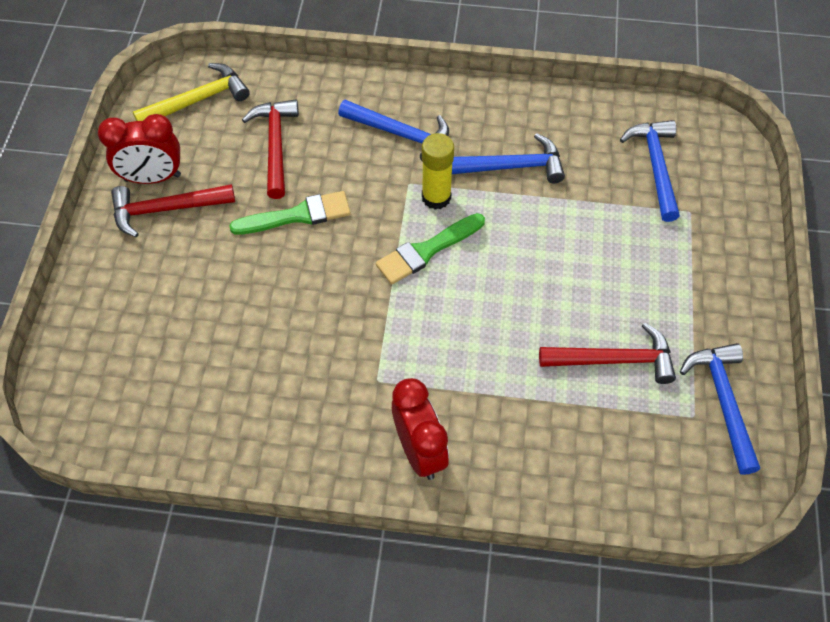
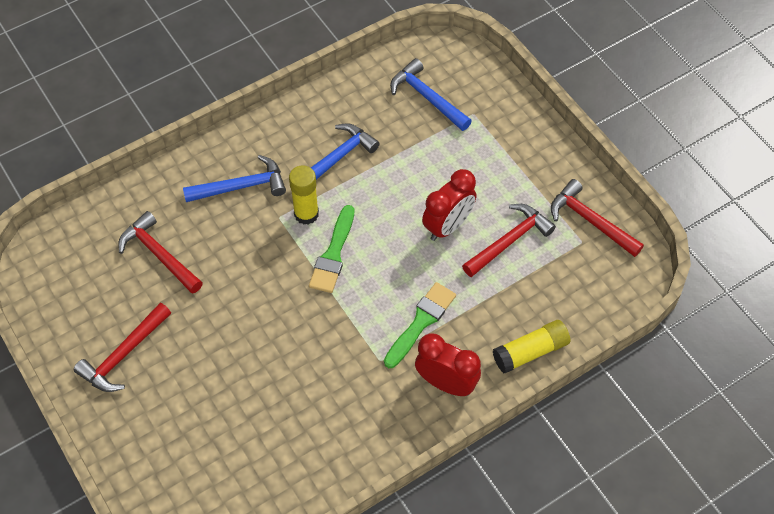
camera: 40 degrees left, 0 degrees up
red clock [98,114,181,184] -> red clock moved to [422,169,476,241]
yellow hammer [133,63,250,121] -> none
green brush [229,191,351,235] -> green brush moved to [384,282,456,368]
blue hammer [680,343,760,475] -> red hammer [551,179,644,257]
none -> yellow glue stick [493,320,570,373]

